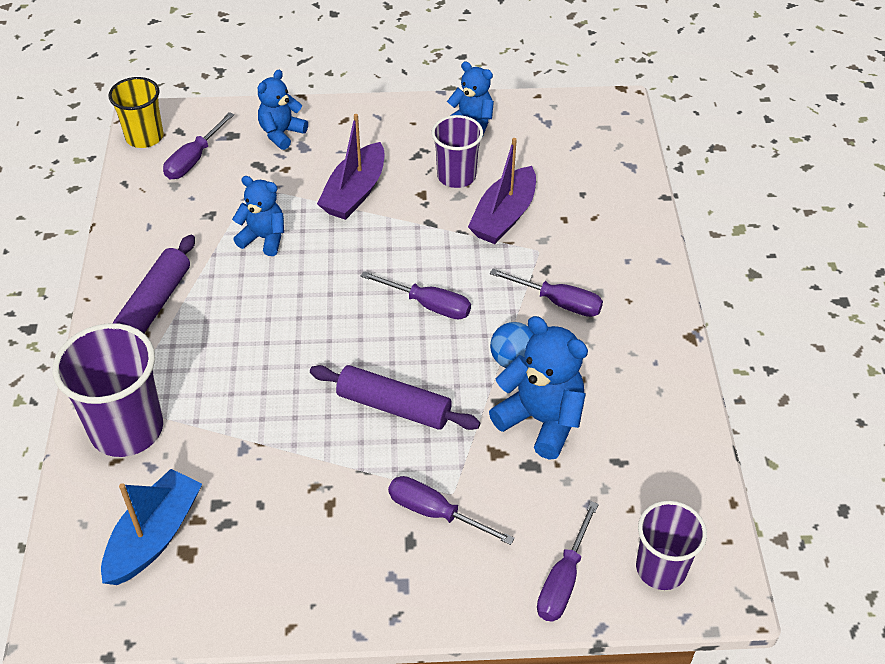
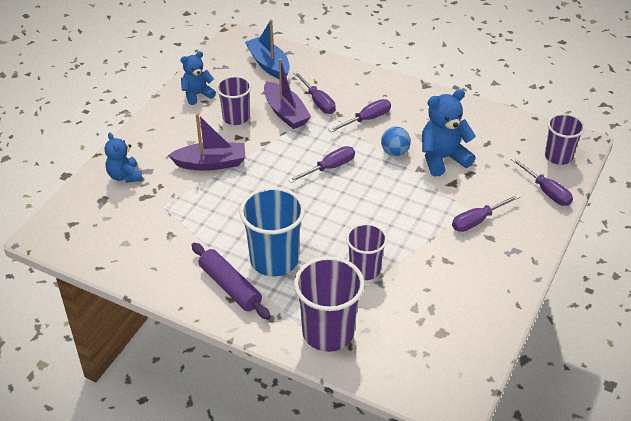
camera: 60 degrees left, 5 degrees down
blue boat [101,469,202,585] -> blue boat moved to [245,19,290,79]
yellow cup [108,77,164,148] -> none
purple screwdriver [163,112,234,179] -> purple screwdriver moved to [294,72,336,114]
blue teddy bear [232,176,284,256] -> none
purple rolling pin [310,365,480,430] -> none
purple boat [317,114,384,220] -> purple boat turned 60 degrees counterclockwise [168,113,245,171]
none -> blue cup [239,187,305,277]
none -> purple cup [346,223,387,280]

